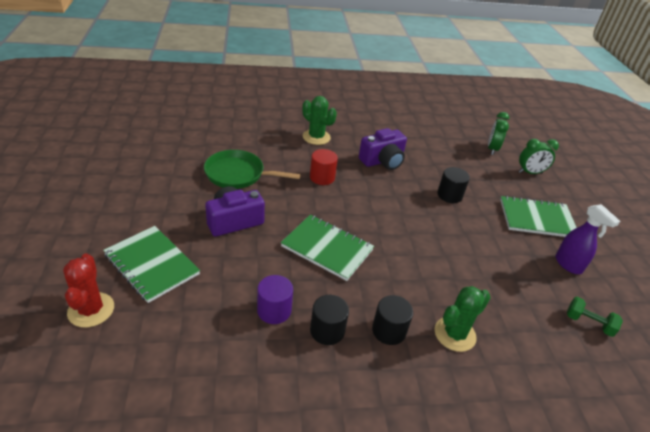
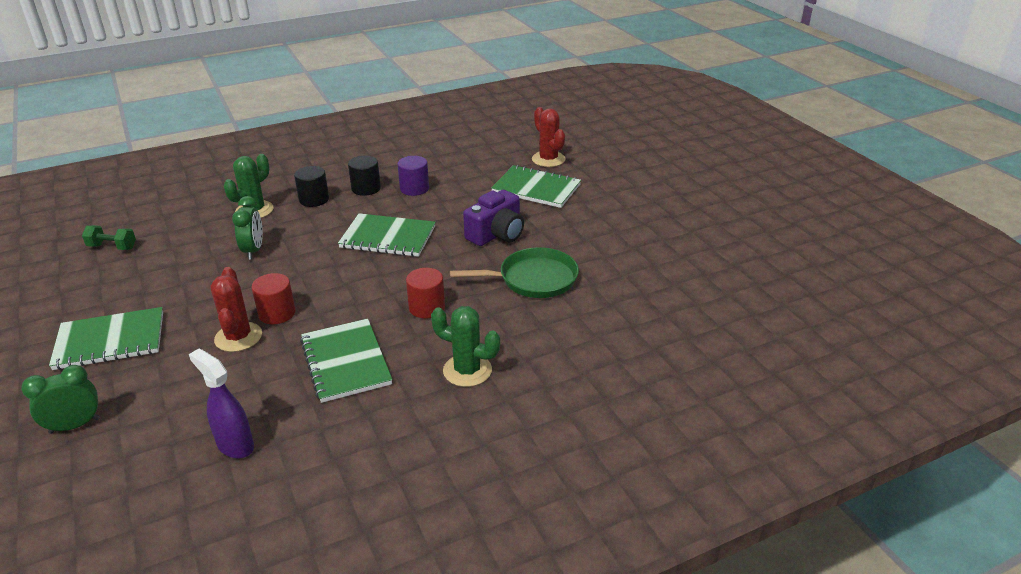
camera: 165 degrees right, 5 degrees down
purple camera [359,128,407,170] -> green notebook [300,319,392,403]
black cylinder [437,167,470,203] -> red cactus [211,267,262,352]
green clock [488,112,509,155] -> green clock moved to [232,196,263,260]
purple spray bottle [555,204,620,274] -> purple spray bottle moved to [189,349,254,459]
none -> red cylinder [252,273,296,324]

